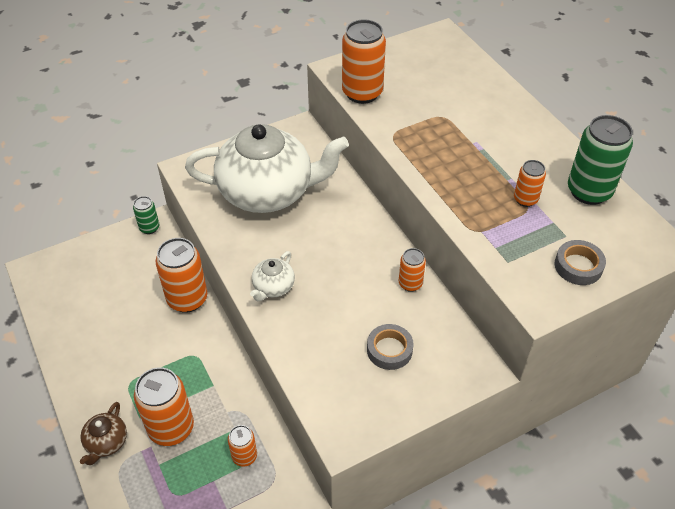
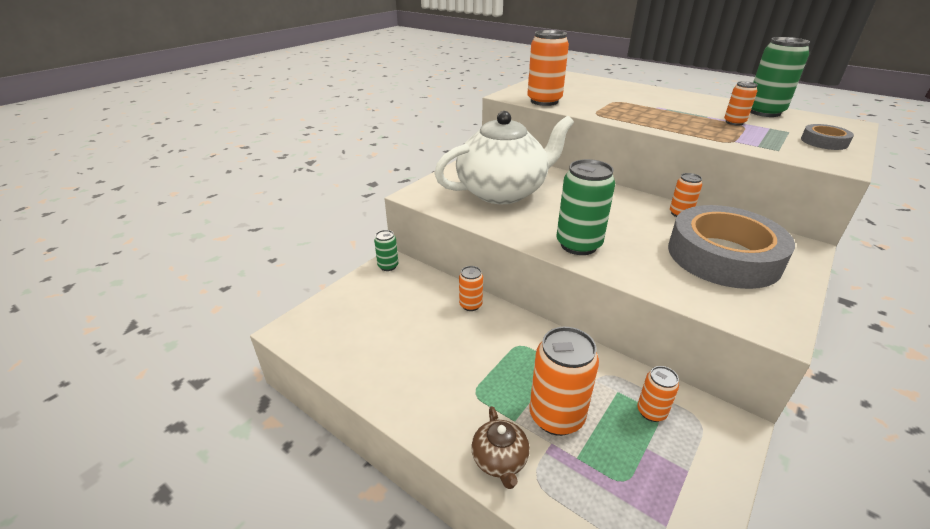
camera: 25 degrees left, 15 degrees down
orange can [156,238,207,313] -> orange can [459,266,483,311], size x0.54
white teapot [250,251,295,301] -> green can [556,159,615,255]
grey tape [367,324,414,370] -> grey tape [668,205,795,289], size x2.32

